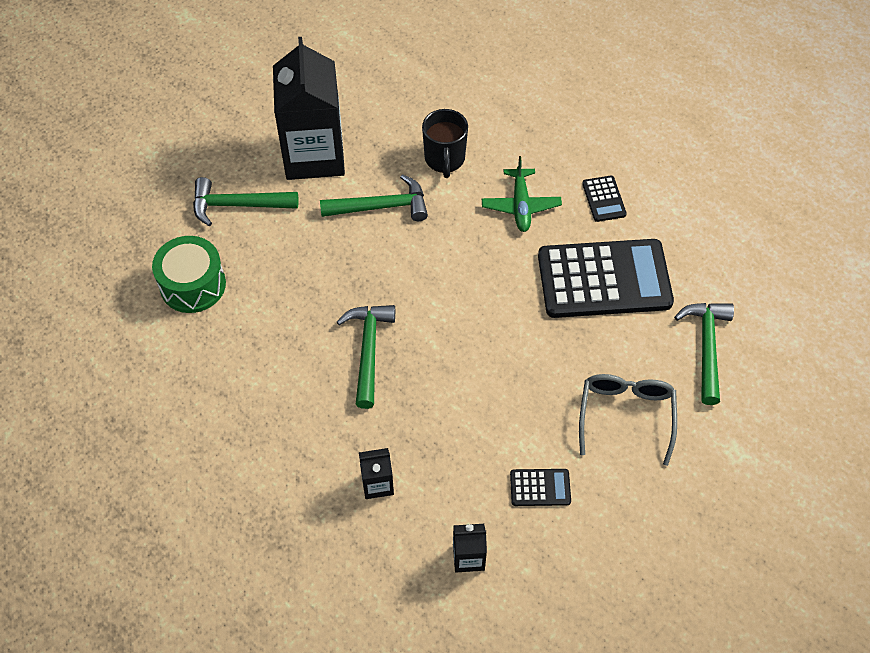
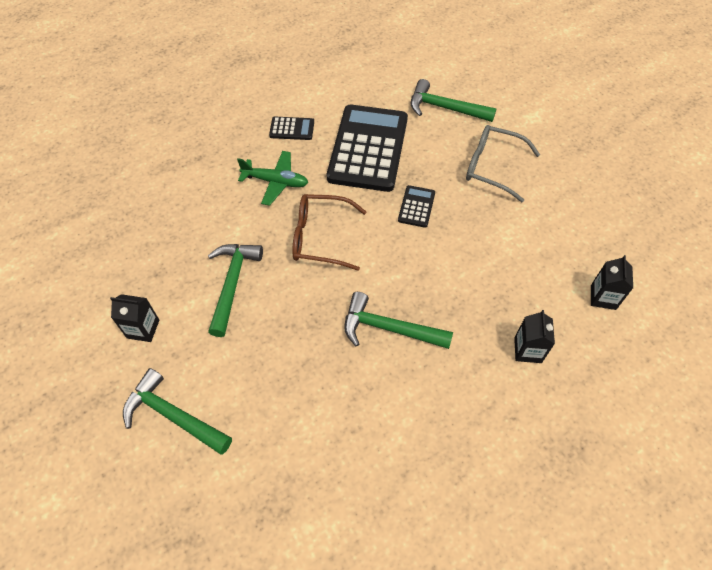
camera: 75 degrees left, 0 degrees up
green drum [152,236,226,313] -> none
green hammer [193,177,298,226] -> green hammer turned 105 degrees clockwise [123,368,232,455]
black carton [273,37,345,180] -> black carton [110,294,159,342], size x0.42
black mug [422,109,468,178] -> none
black calculator [510,469,571,506] -> black calculator moved to [398,185,435,228]
none -> brown glasses [292,194,366,271]

